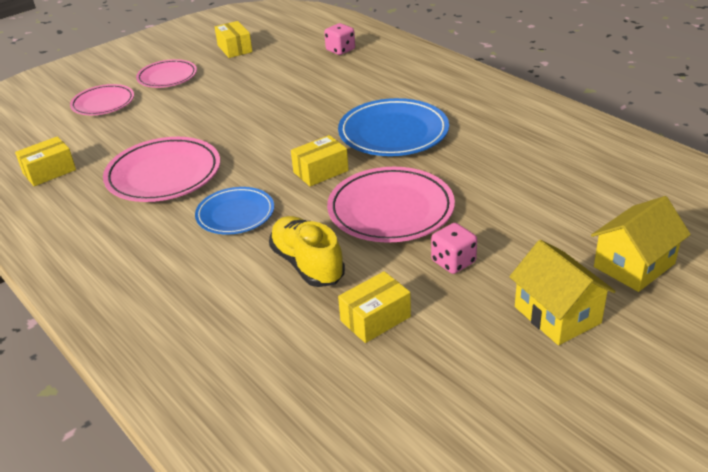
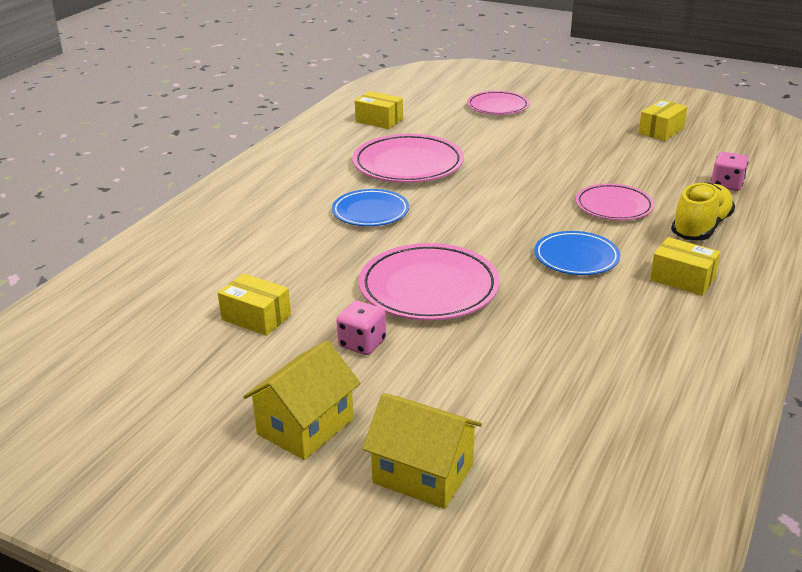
camera: 65 degrees right, 5 degrees down
pink plate [136,59,197,88] -> pink plate moved to [576,183,654,220]
yellow shoe [269,216,345,287] -> yellow shoe moved to [671,182,735,240]
yellow box [291,135,349,186] -> yellow box moved to [650,237,720,296]
blue plate [338,98,449,156] -> blue plate [535,231,620,275], size x0.63

